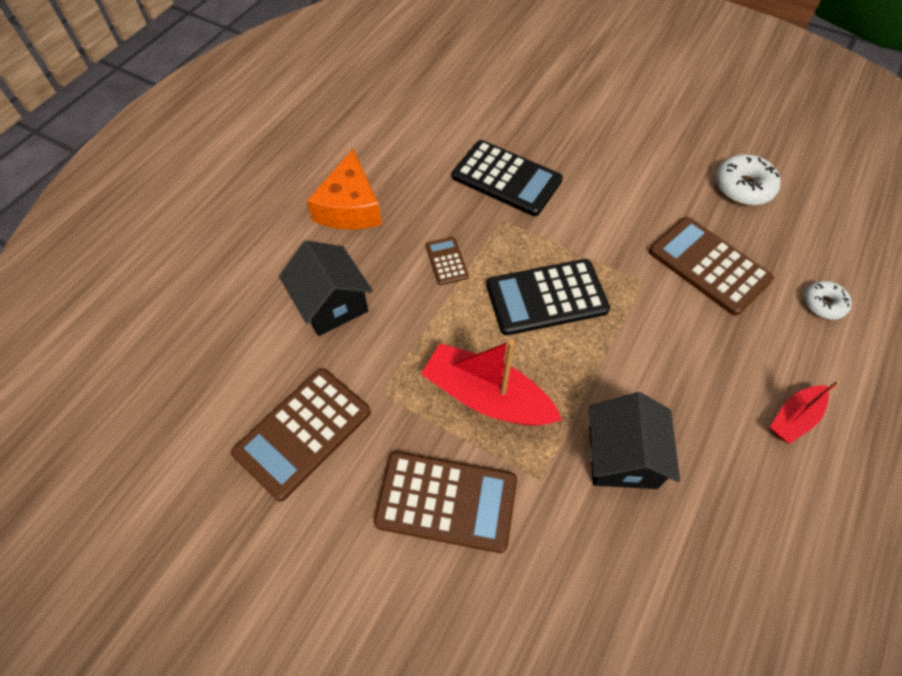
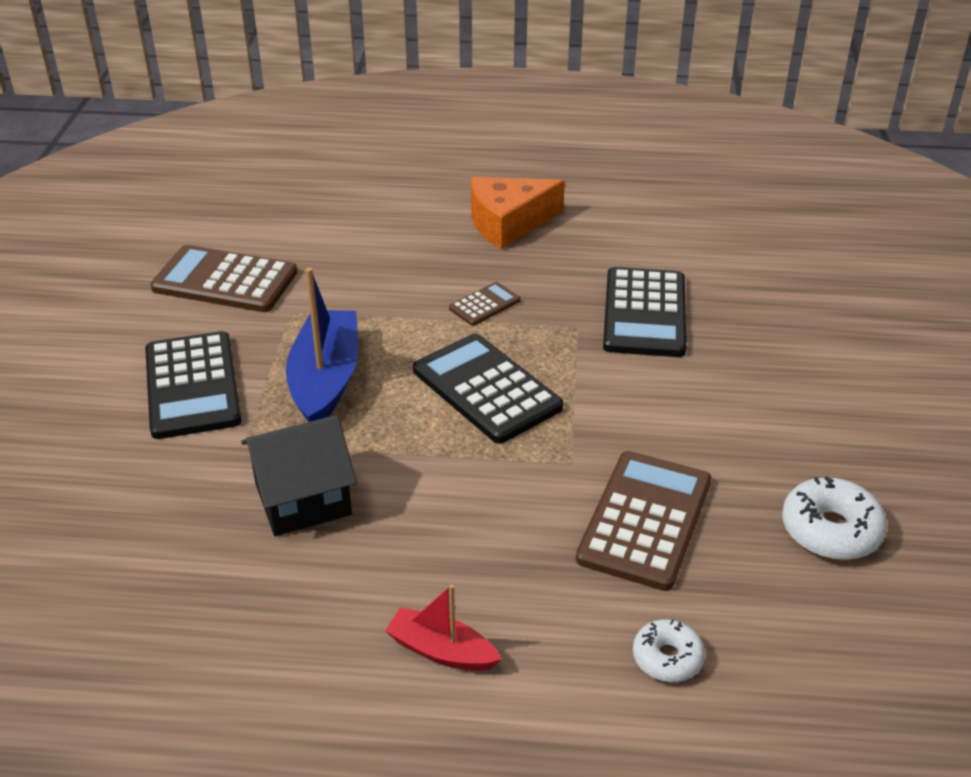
camera: 65 degrees right, 20 degrees down
black house [279,240,373,336] -> none
brown calculator [374,451,517,553] -> black calculator [145,331,241,439]
red boat [421,340,562,426] -> blue boat [286,267,358,422]

